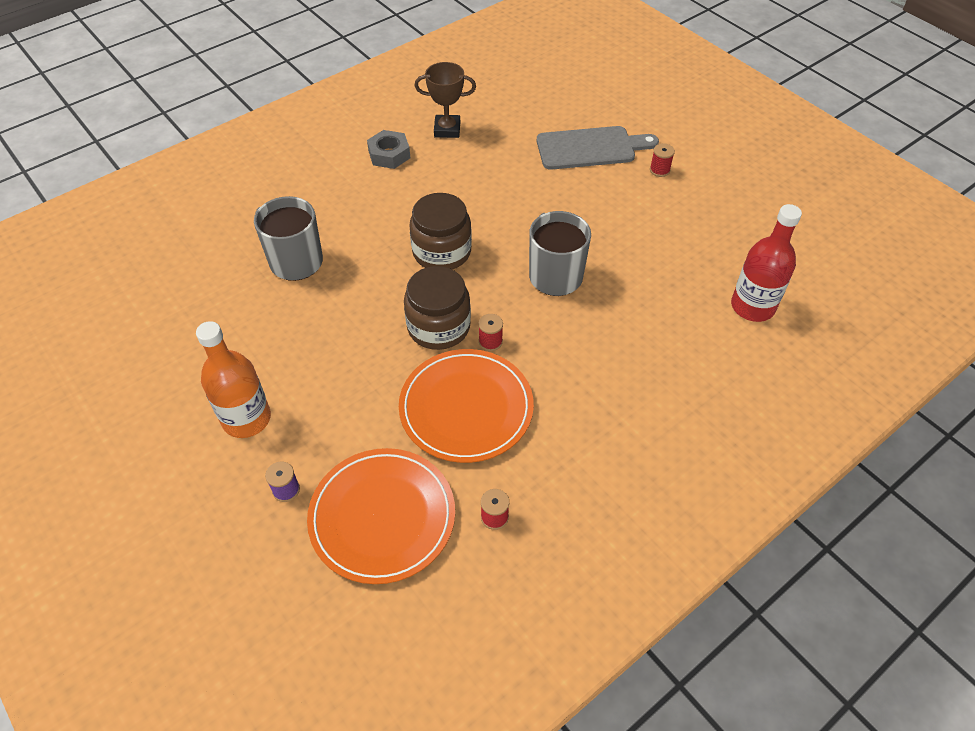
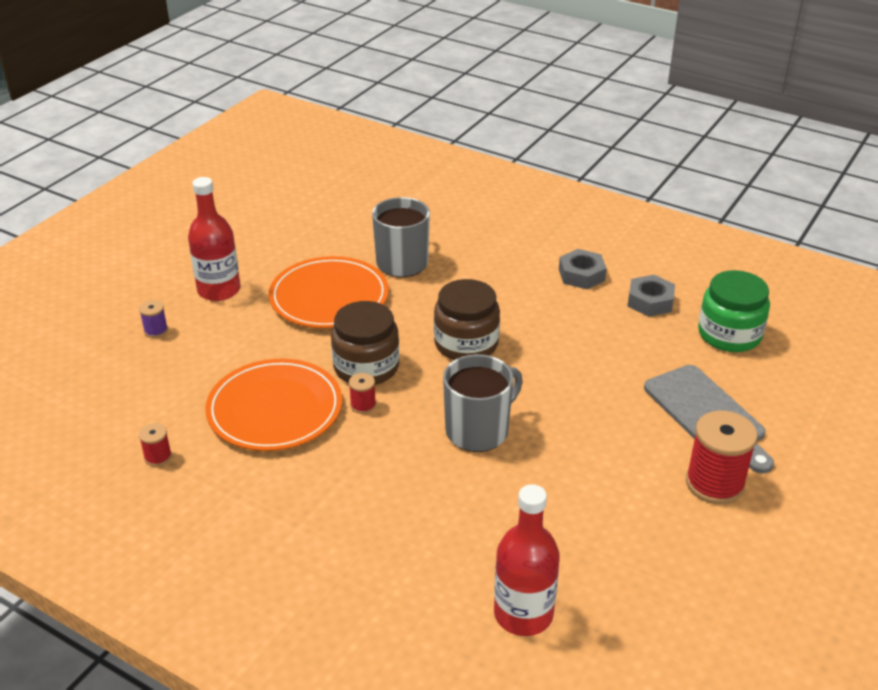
camera: 70 degrees right, 15 degrees down
orange bottle [196,321,271,438] -> red bottle [188,177,240,301]
orange plate [307,448,455,584] -> orange plate moved to [269,256,389,328]
brown trophy [415,62,476,138] -> grey nut [628,275,675,317]
red spool [650,143,675,177] -> red spool [686,411,758,504], size x2.09
none -> green jar [698,270,770,352]

